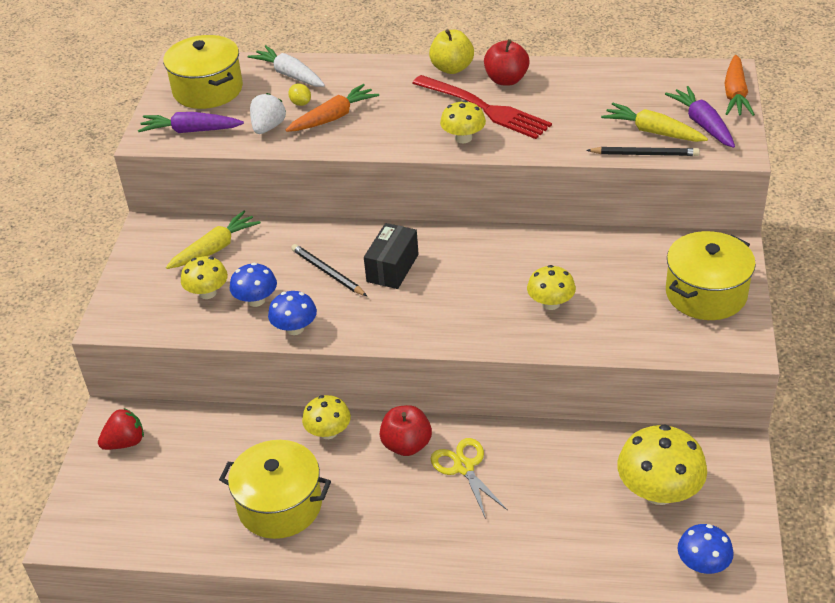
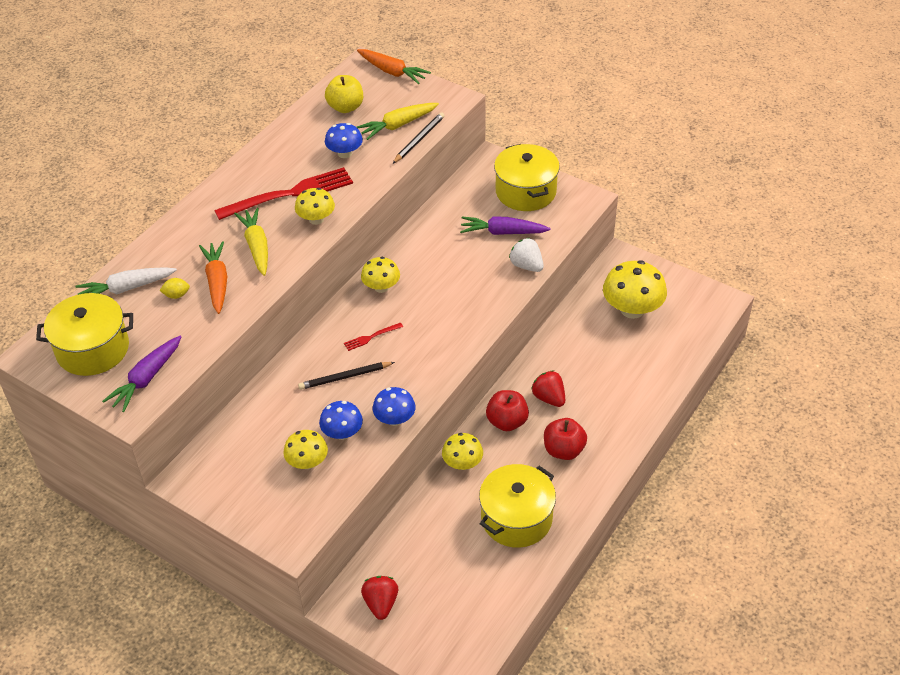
camera: 65 degrees left, 5 degrees up
yellow carrot [166,211,261,269] -> yellow carrot moved to [234,208,268,276]
white strawberry [250,93,286,134] -> white strawberry moved to [509,238,544,272]
black box [364,223,419,289] -> red fork [344,323,403,351]
yellow apple [429,29,474,74] -> yellow apple moved to [325,75,363,113]
yellow scissors [431,438,508,519] -> red strawberry [531,370,565,407]
red apple [484,39,530,85] -> red apple moved to [544,418,587,460]
yellow mushroom [527,265,576,310] -> yellow mushroom moved to [361,257,400,293]
purple carrot [665,86,735,148] -> purple carrot moved to [460,216,550,235]
blue mushroom [678,524,734,574] -> blue mushroom moved to [325,123,363,158]

